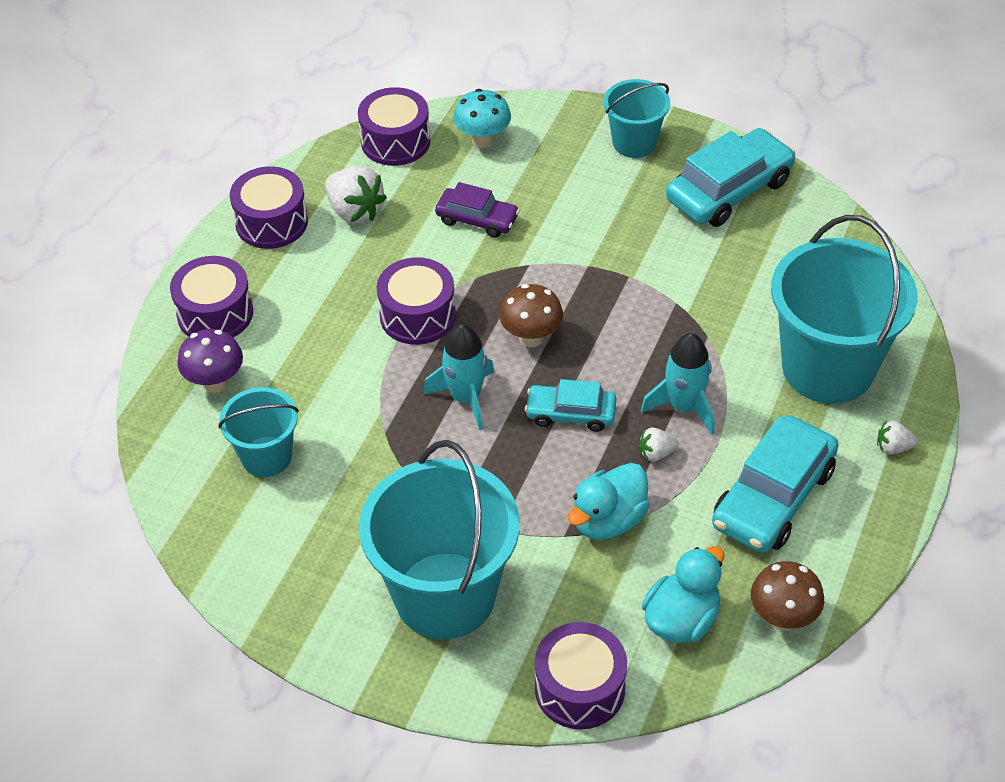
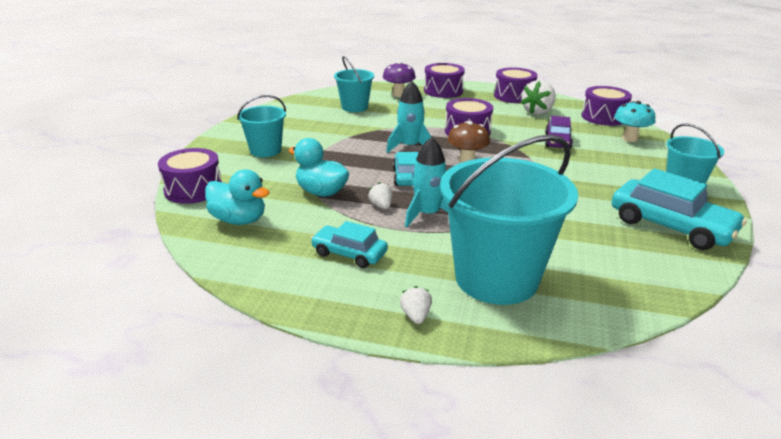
camera: 80 degrees right, 20 degrees down
turquoise bucket [359,440,520,639] -> turquoise bucket [237,95,286,157], size x0.53
turquoise car [712,415,839,553] -> turquoise car [311,221,388,268], size x0.59
brown mushroom [751,561,824,631] -> none

